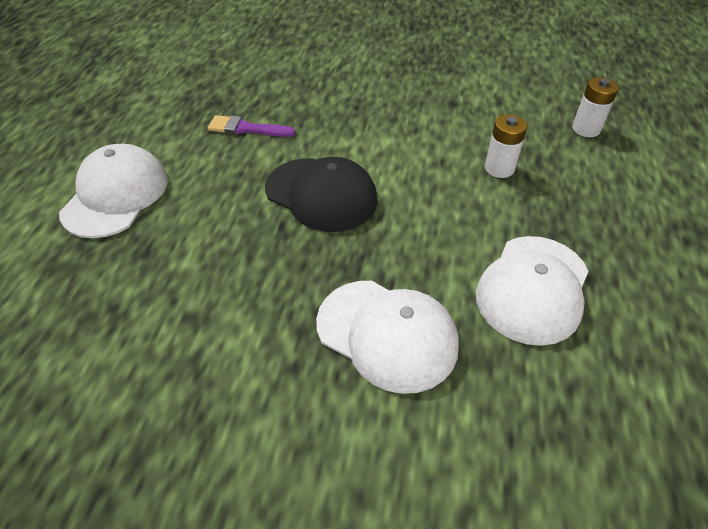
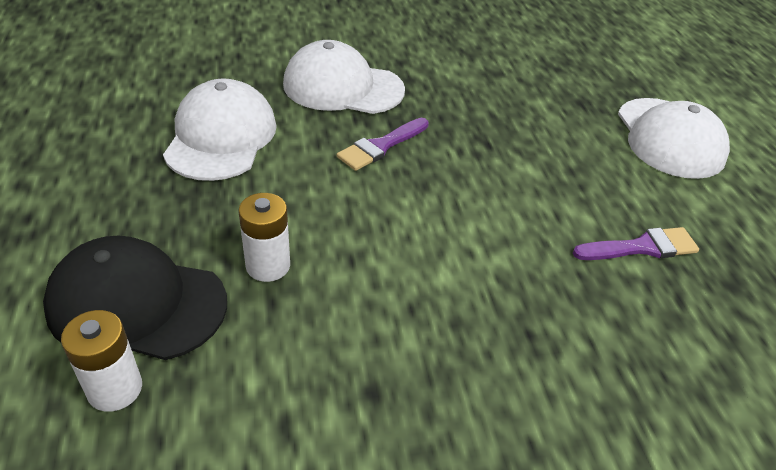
camera: 155 degrees right, 5 degrees down
black cap [265,157,378,232] -> black cap moved to [43,235,227,360]
none -> purple brush [337,118,429,171]

